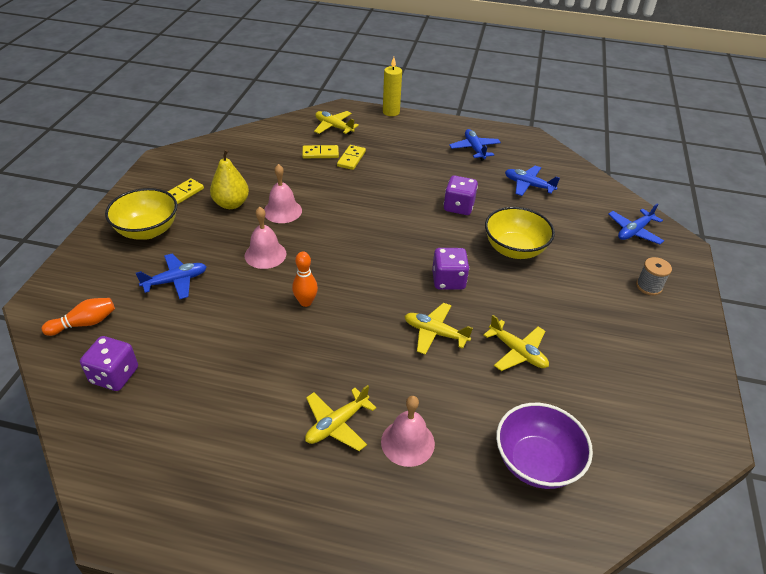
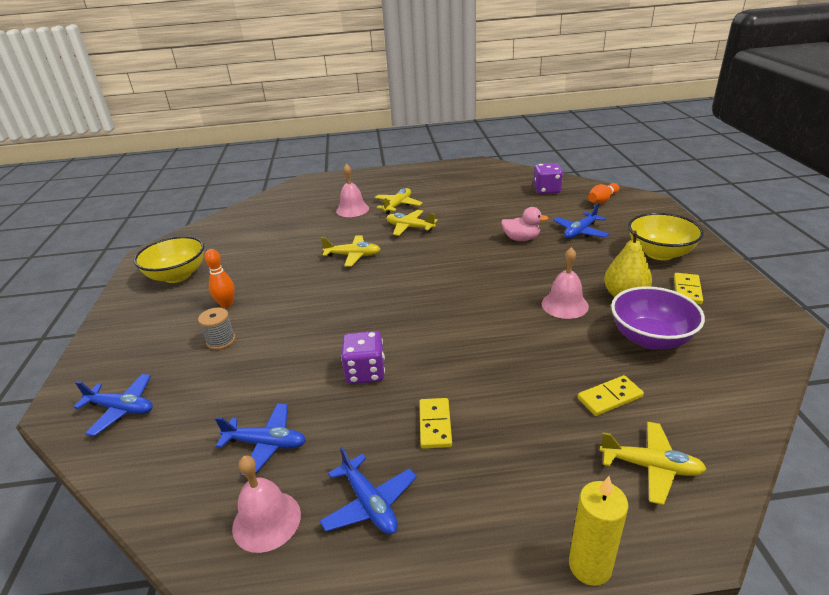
camera: 165 degrees right, 10 degrees down
pink bell [245,207,287,269] -> pink bell moved to [232,456,301,553]
orange bowling pin [292,252,318,307] -> orange bowling pin moved to [204,249,235,308]
yellow domino [337,145,366,170] -> yellow domino moved to [419,398,452,449]
purple dice [432,248,469,290] -> none
yellow plane [483,315,549,371] -> yellow plane moved to [386,210,438,236]
yellow bowl [485,207,555,259] -> yellow bowl moved to [134,236,204,283]
purple bowl [496,403,593,489] -> purple bowl moved to [611,286,705,350]
blue plane [608,203,664,244] -> blue plane turned 75 degrees clockwise [74,374,153,436]
grey spool [636,257,672,295] -> grey spool moved to [198,307,235,350]
none -> pink duck [501,207,548,241]

